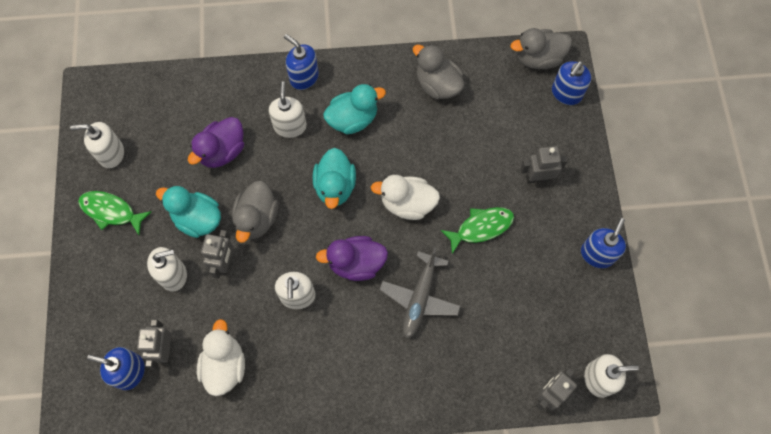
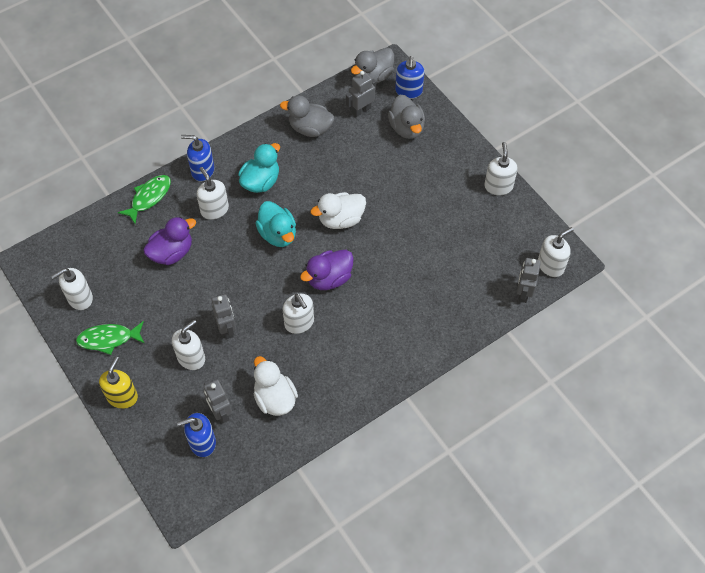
camera: 30 degrees left, 10 degrees down
turquoise duck [156,186,221,238] -> none
purple duck [188,117,244,168] -> purple duck turned 135 degrees counterclockwise [143,217,196,265]
grey duck [232,181,278,243] -> grey duck moved to [388,95,425,139]
grey plane [379,248,461,338] -> none
green fish [440,207,514,254] -> green fish moved to [118,175,171,224]
grey robot [521,146,568,184] -> grey robot moved to [346,71,376,117]
blue soap dispenser [581,218,626,268] -> white soap dispenser [484,142,518,196]
none -> yellow soap dispenser [99,357,138,409]

